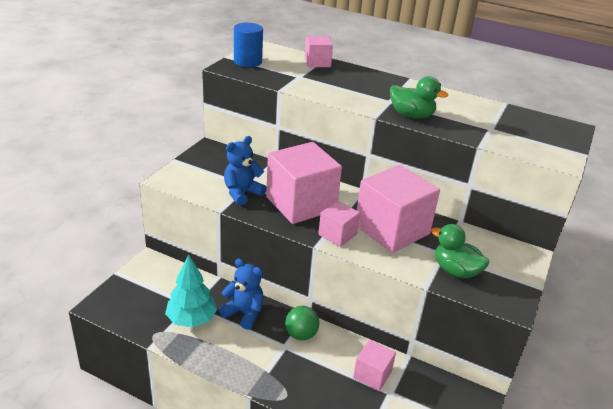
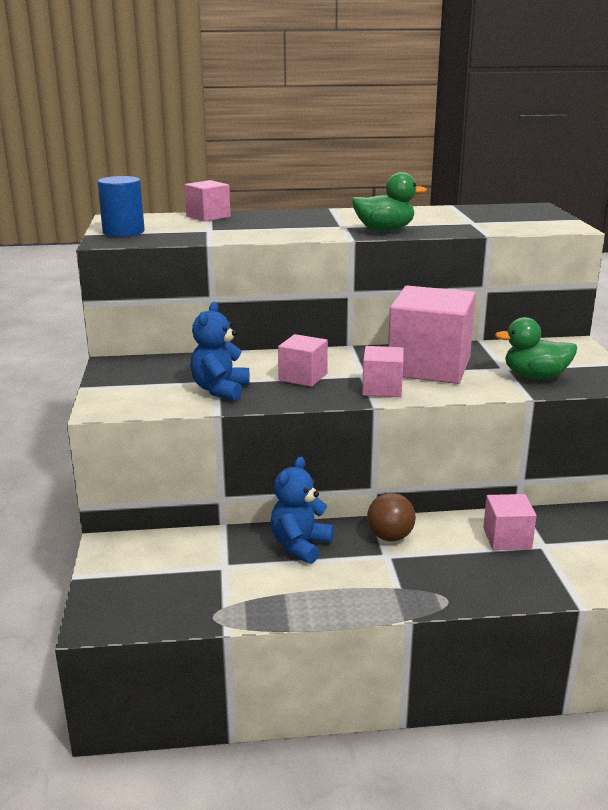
camera: 30 degrees left, 10 degrees down
turquoise tree [165,254,217,327] -> none
blue teddy bear [219,259,264,330] -> blue teddy bear turned 60 degrees counterclockwise [270,457,334,564]
pink cube [266,142,342,224] -> pink cube [278,334,328,387], size x0.51
green ball [285,306,319,340] -> brown ball [367,493,416,541]

